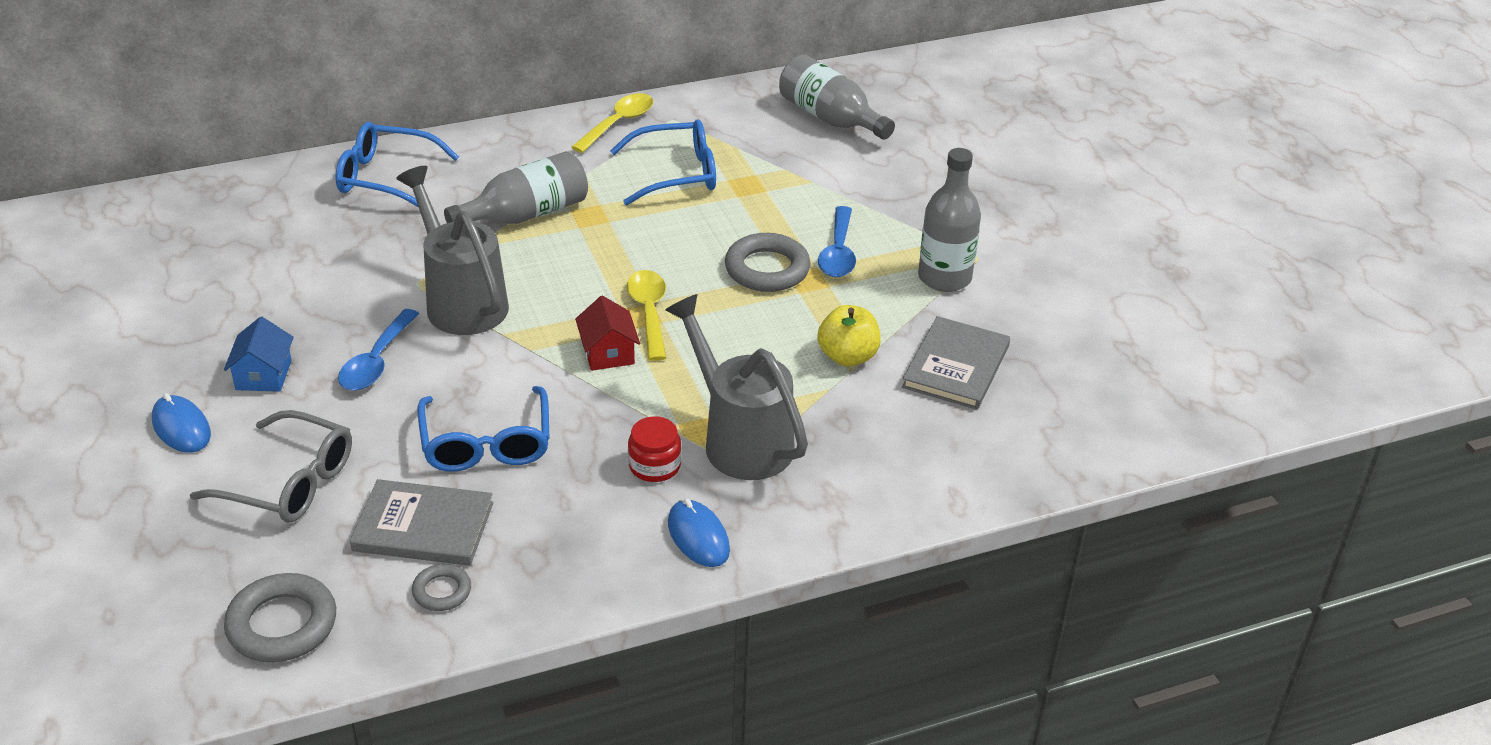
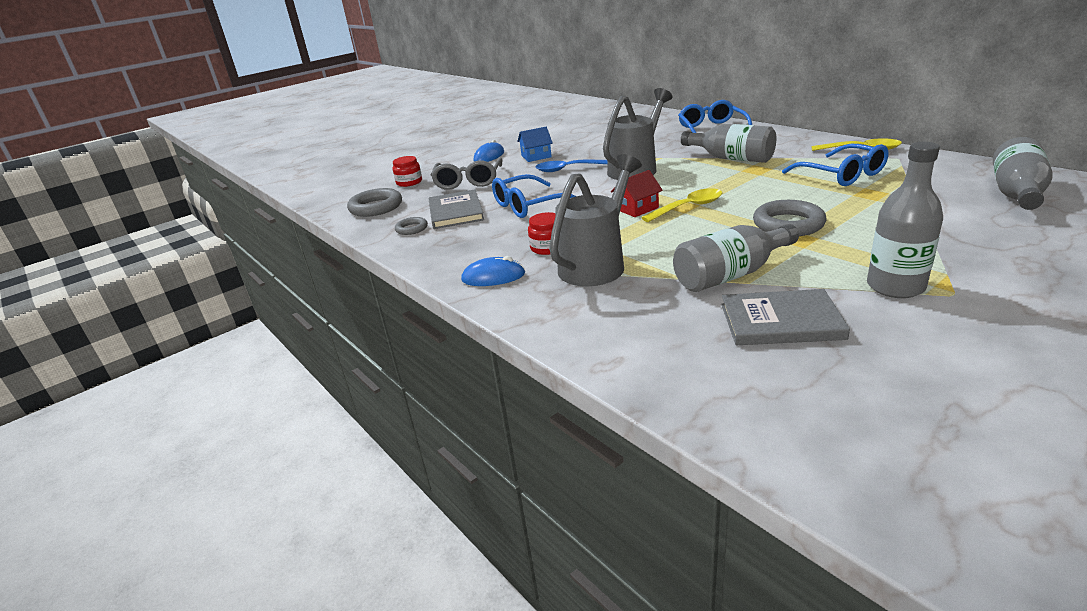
camera: 75 degrees right, 10 degrees down
blue mouse [668,499,730,567] -> blue mouse turned 45 degrees clockwise [461,256,525,286]
blue spoon [818,206,856,277] -> none
yellow apple [818,305,881,366] -> grey bottle [673,224,799,292]
none -> red jar [393,156,422,187]

